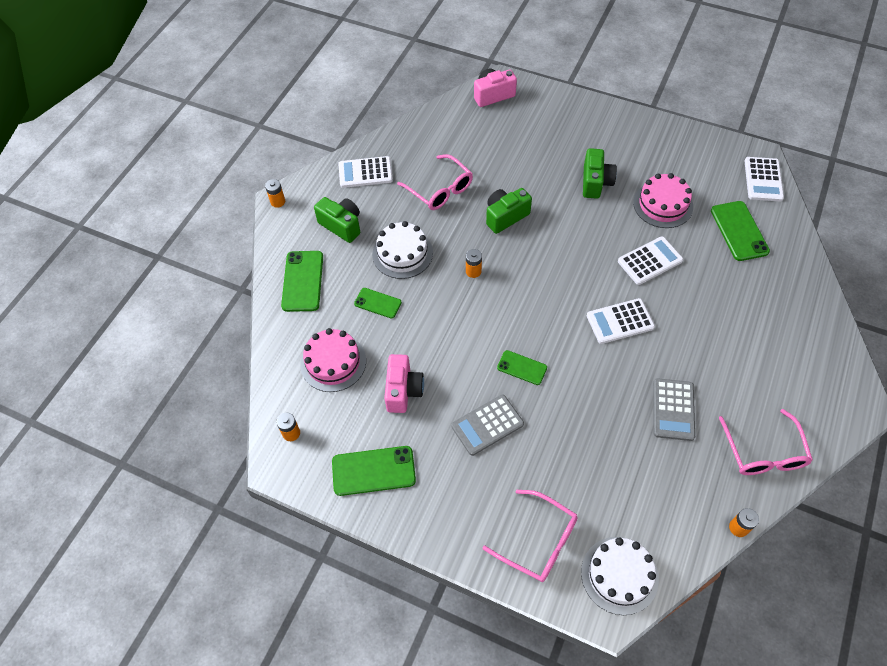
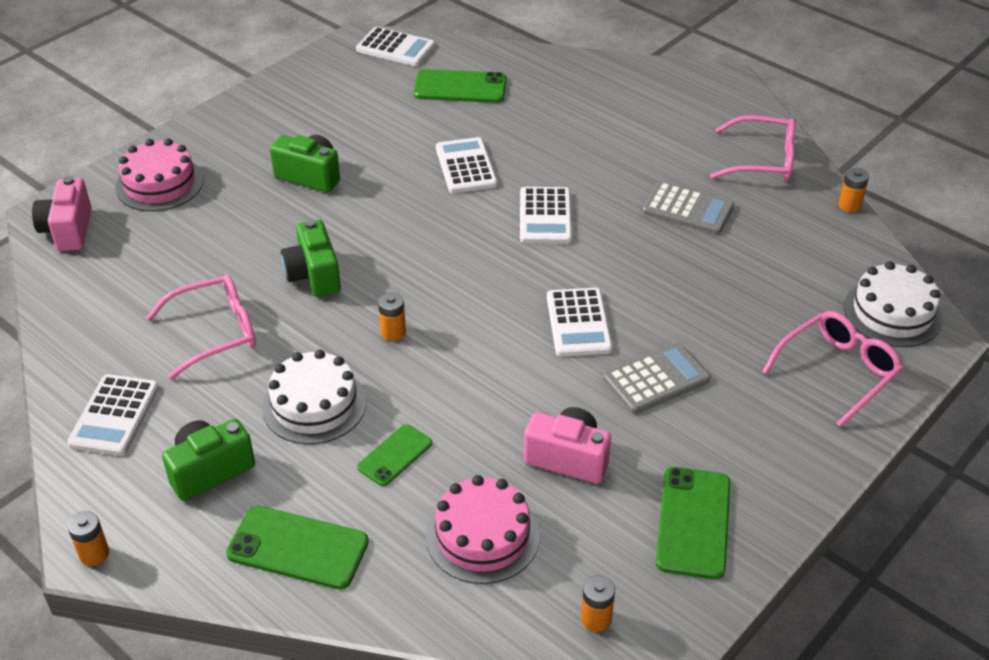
camera: 75 degrees left, 15 degrees down
grey calculator [451,395,524,456] -> grey calculator turned 105 degrees counterclockwise [603,343,710,414]
green phone [497,350,547,385] -> white calculator [547,288,613,357]
pink cake [633,173,693,228] -> pink cake moved to [115,139,203,211]

